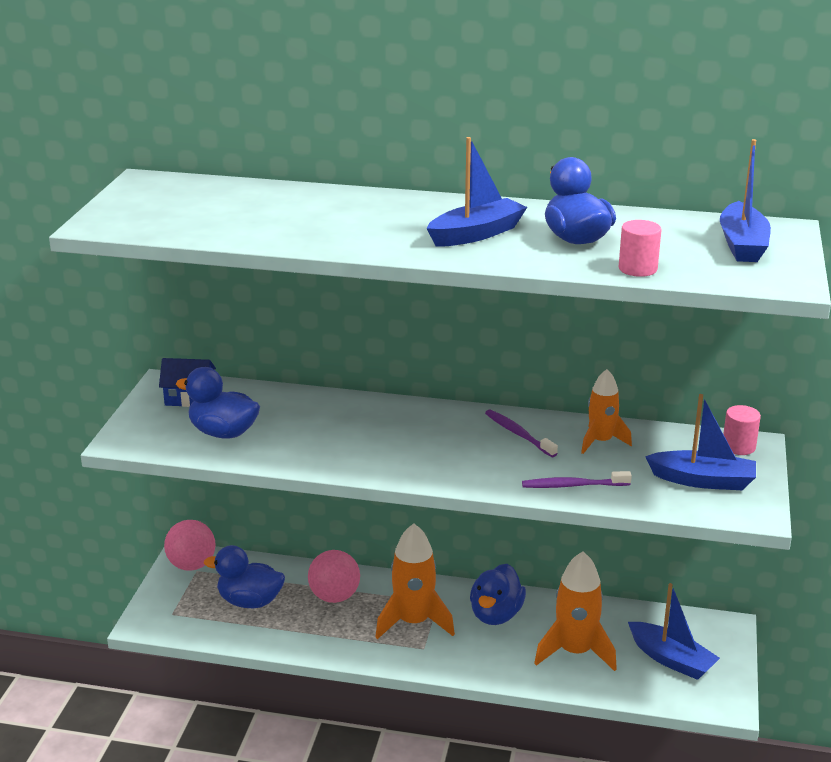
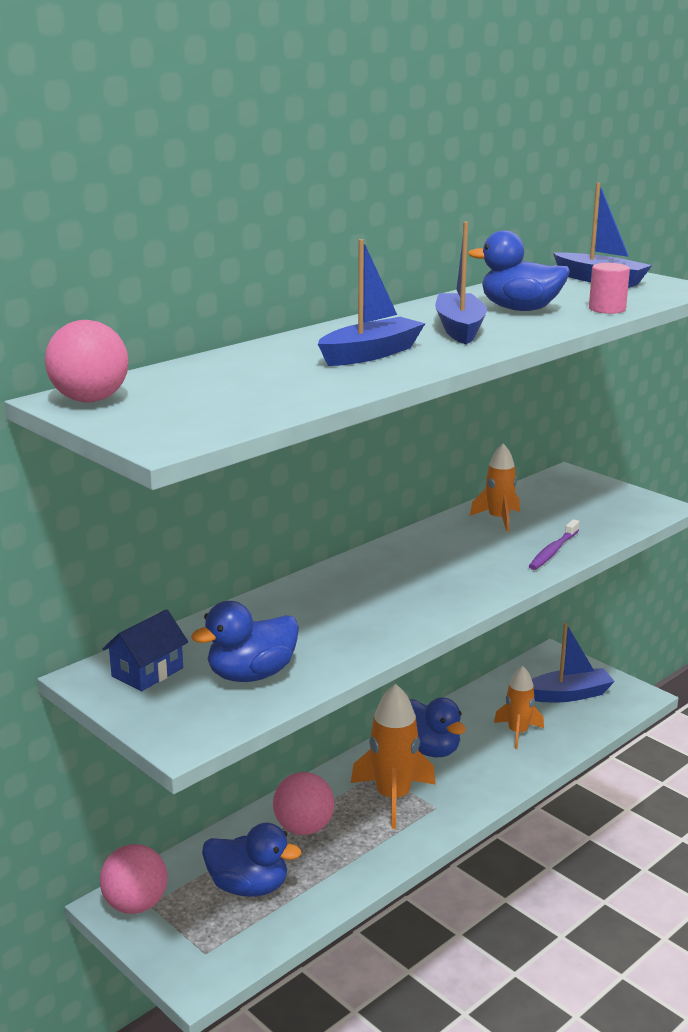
camera: 55 degrees left, 5 degrees down
blue duck [204,545,285,608] -> blue duck turned 120 degrees counterclockwise [202,823,301,897]
purple toothbrush [485,410,558,457] -> none
orange rocket [534,551,617,671] -> orange rocket [494,666,544,749], size x0.63
blue boat [645,394,756,490] -> blue boat moved to [318,239,425,366]
pink cylinder [723,405,761,455] -> none
none -> pink ball [45,320,129,402]

